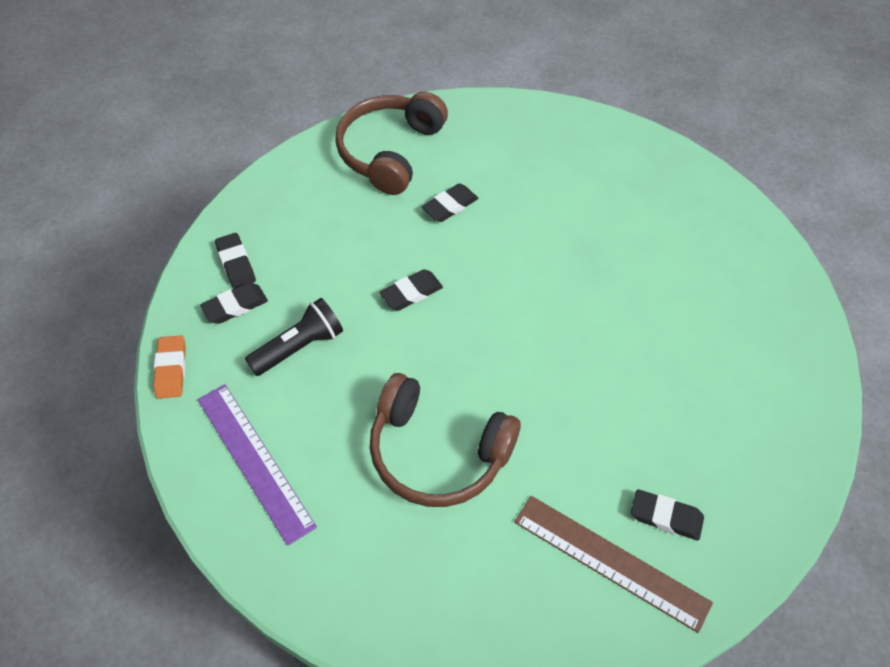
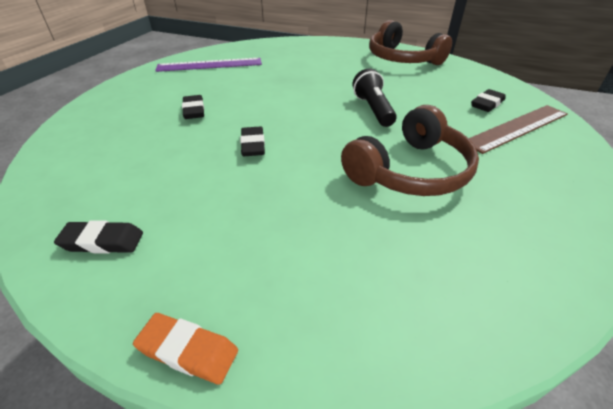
camera: 65 degrees left, 15 degrees down
purple ruler [197,384,317,546] -> purple ruler moved to [155,58,262,72]
black eraser [200,283,268,324] -> none
black flashlight [245,298,343,376] -> black flashlight moved to [353,68,397,127]
brown headphones [335,92,448,195] -> brown headphones moved to [369,20,452,65]

